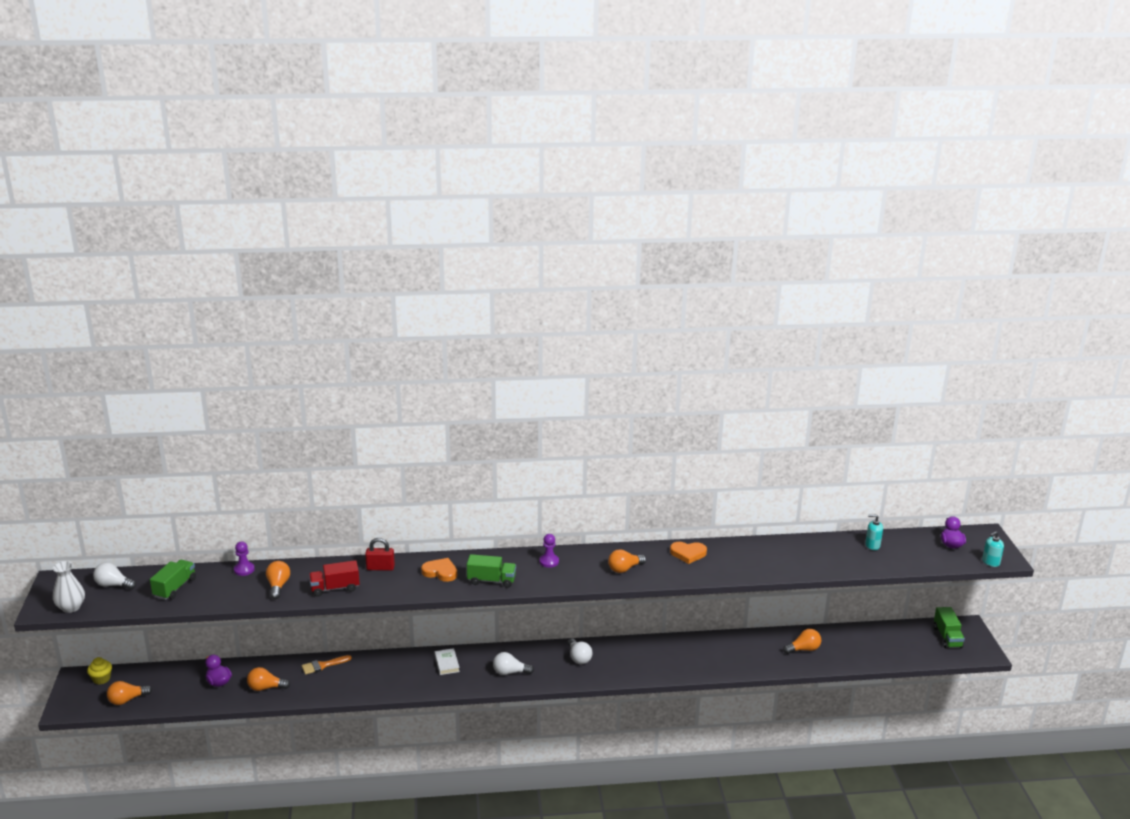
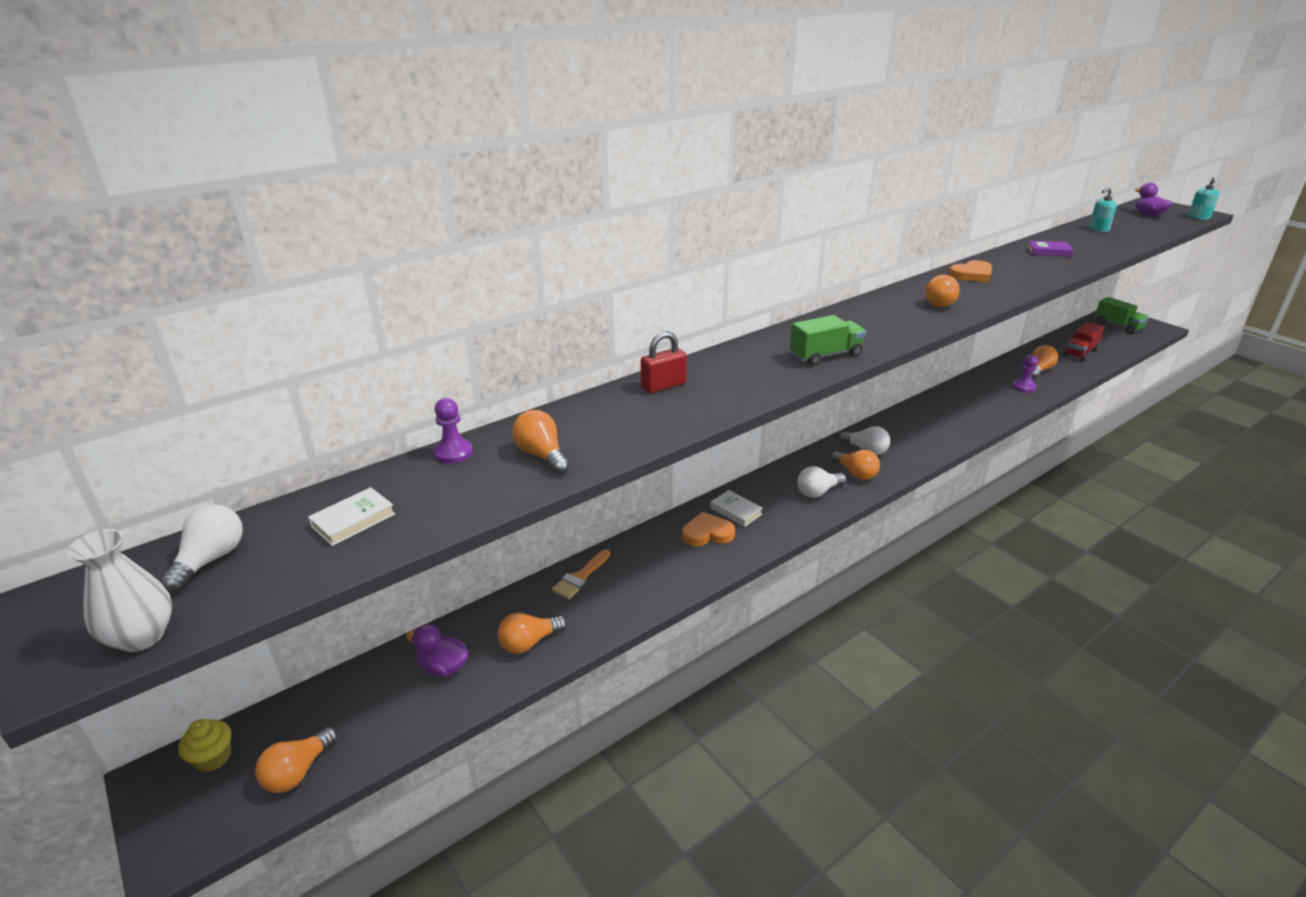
camera: 30 degrees left, 5 degrees up
white light bulb [93,562,136,590] -> white light bulb turned 120 degrees clockwise [160,505,243,593]
green truck [150,559,196,600] -> white book [308,487,395,546]
red truck [309,560,360,597] -> red truck moved to [1064,322,1104,361]
orange heart [421,558,457,582] -> orange heart moved to [682,512,735,546]
purple pawn [539,534,559,568] -> purple pawn moved to [1012,355,1038,393]
none -> orange light bulb [831,450,880,480]
none -> purple book [1026,241,1074,257]

